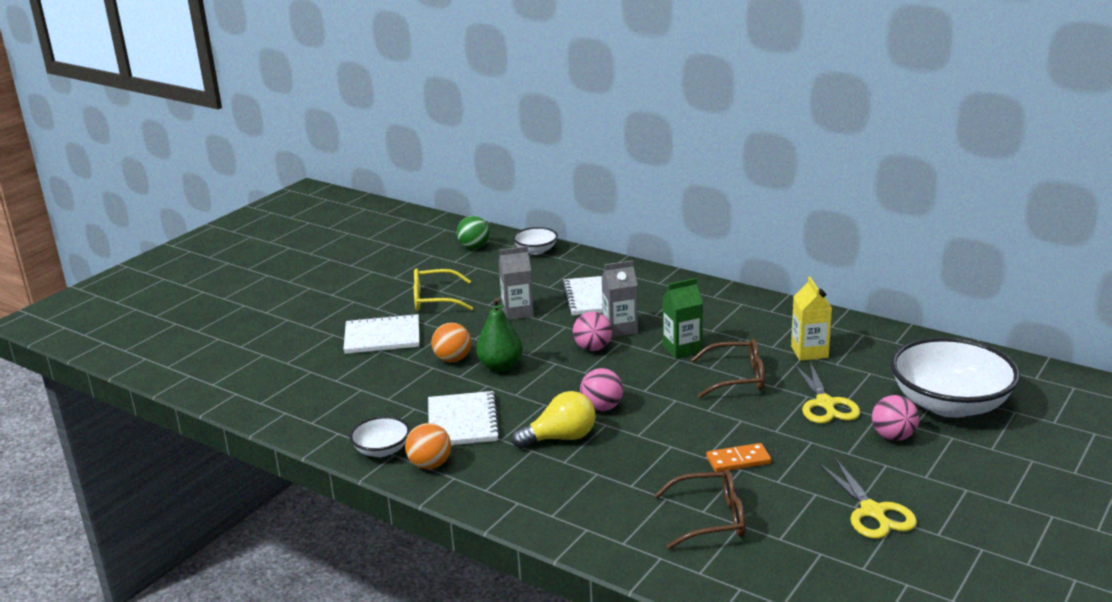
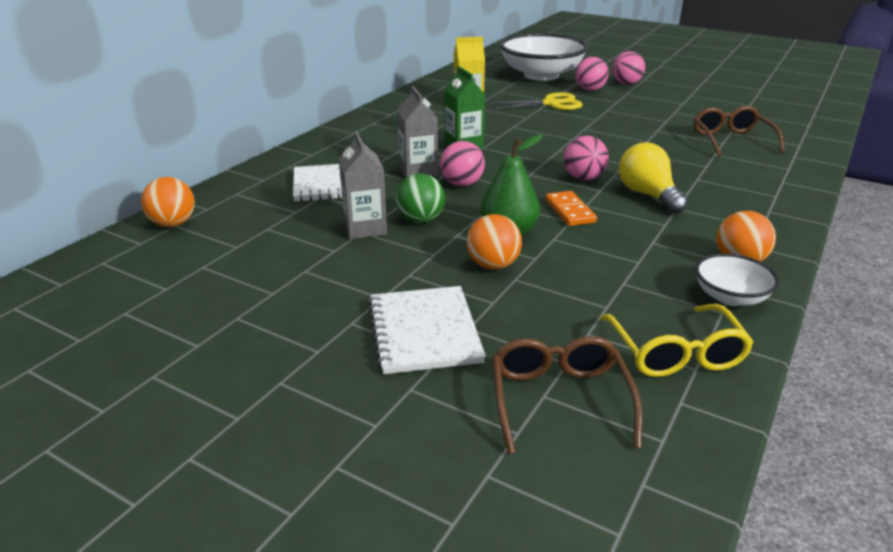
camera: 95 degrees left, 5 degrees up
yellow glasses [414,268,473,311] -> yellow glasses moved to [600,304,754,377]
white notebook [428,391,501,445] -> none
green ball [457,216,490,249] -> green ball moved to [396,173,445,223]
white bowl [513,227,558,255] -> orange ball [141,177,195,227]
brown glasses [691,339,765,398] -> brown glasses moved to [492,336,642,454]
orange domino [706,443,771,472] -> orange domino moved to [545,191,597,226]
yellow scissors [819,458,917,539] -> none
none -> pink ball [612,51,645,85]

